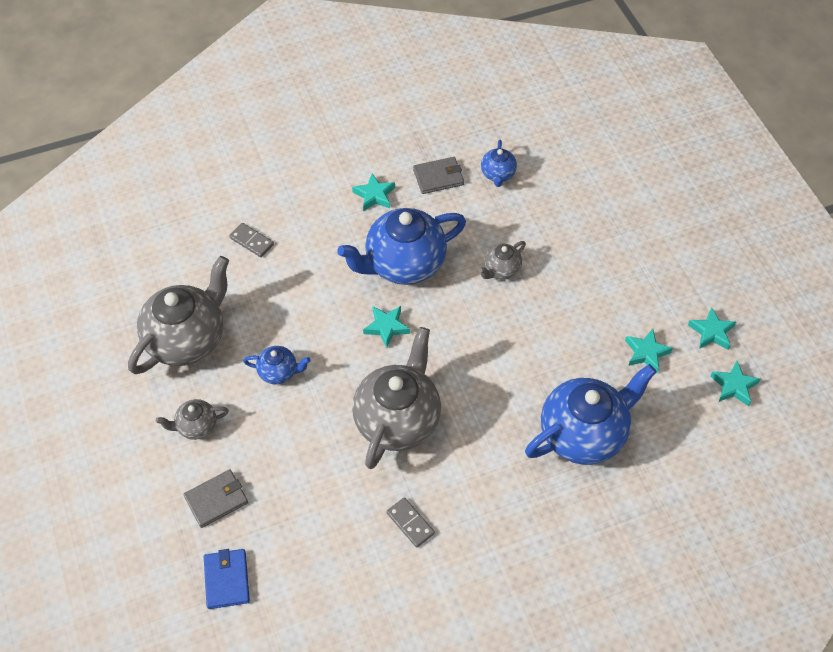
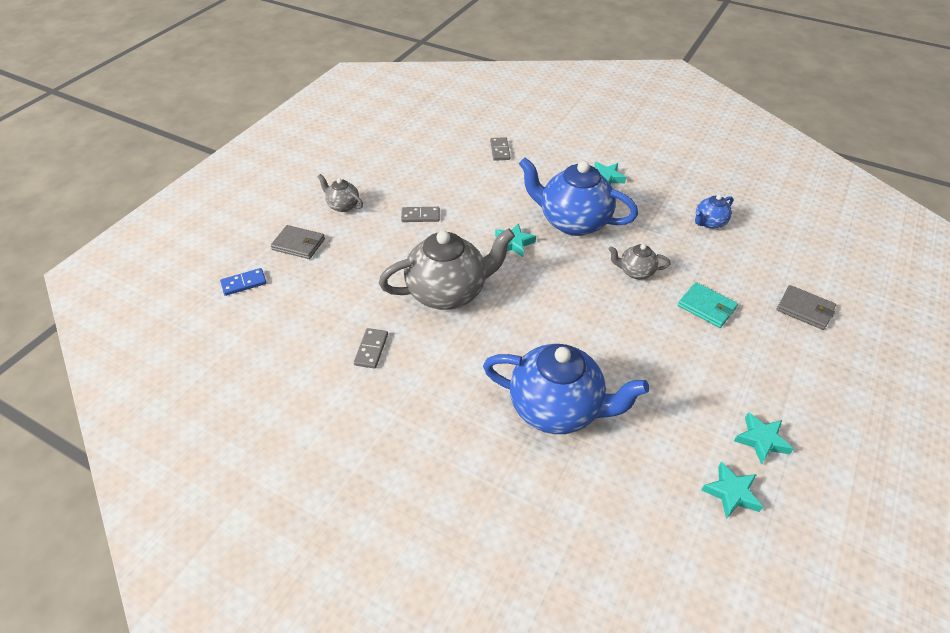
camera: 50 degrees right, 10 degrees down
grey teapot [128,256,229,374] -> none
blue wallet [204,549,250,609] -> blue domino [220,268,267,296]
blue teapot [243,346,310,384] -> grey domino [401,207,440,222]
grey wallet [413,157,464,194] -> grey wallet moved to [777,285,836,330]
turquoise star [625,329,673,373] -> none
none -> turquoise wallet [678,282,738,328]

